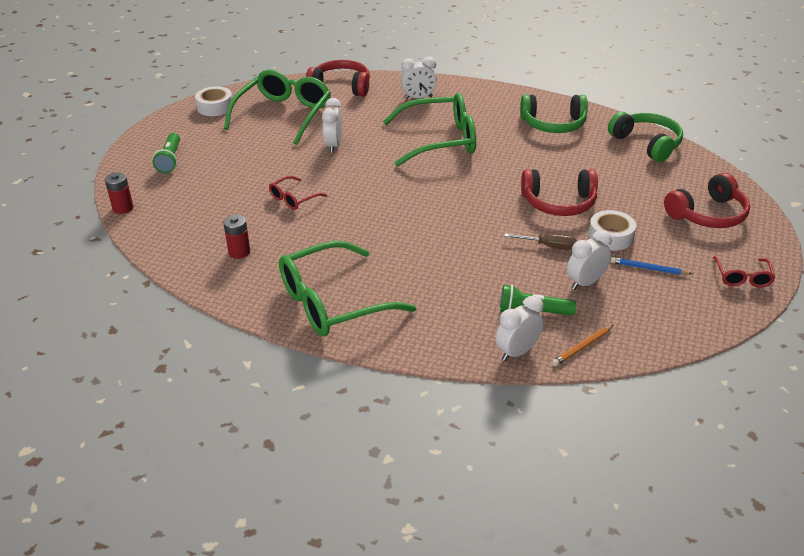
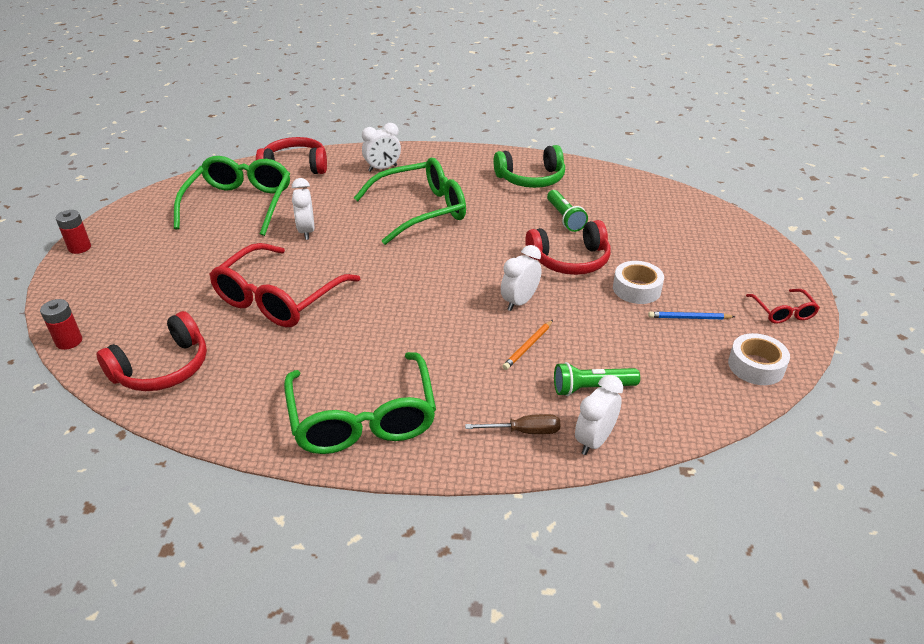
camera: 15 degrees left, 0 degrees up
green flashlight [152,133,180,173] -> green flashlight moved to [547,190,588,232]
white tape [195,86,233,116] -> white tape moved to [728,333,790,385]
red battery [223,215,250,259] -> red battery moved to [56,210,91,254]
red glasses [269,176,327,210] -> red glasses [209,243,360,327], size x2.15
green glasses [279,241,416,336] -> green glasses turned 60 degrees counterclockwise [284,352,436,454]
brown screwdriver [504,233,577,250] -> brown screwdriver moved to [465,414,561,434]
orange pencil [552,325,613,366] -> orange pencil moved to [502,320,553,370]
white clock [567,230,612,290] -> white clock moved to [501,245,541,311]
green headphones [608,112,683,162] -> none
red headphones [664,173,750,228] -> red headphones moved to [97,311,207,391]

